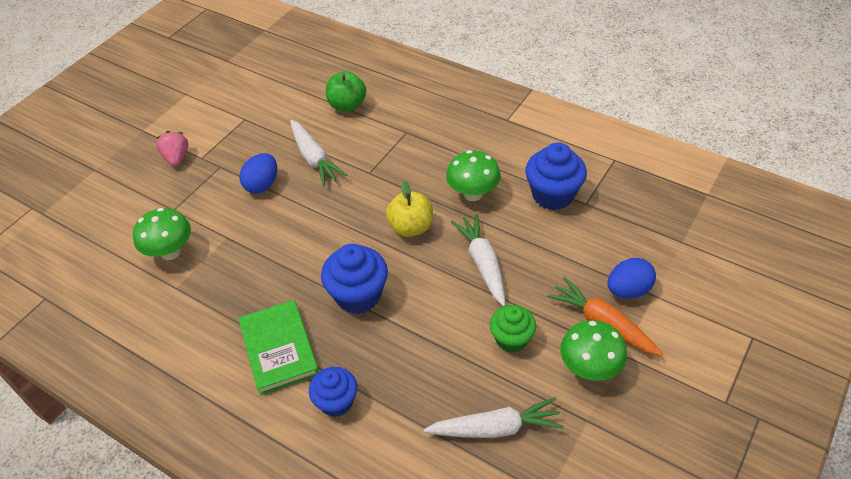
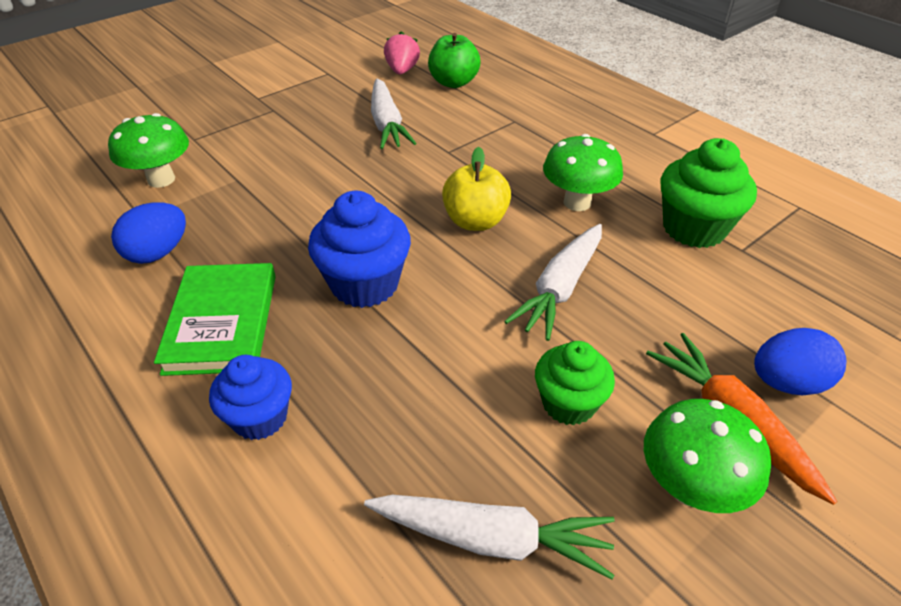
camera: 15 degrees right, 5 degrees down
pink strawberry [156,131,188,166] -> pink strawberry moved to [384,32,420,74]
blue egg [239,153,277,194] -> blue egg moved to [111,202,186,264]
white carrot [451,214,505,306] -> white carrot turned 150 degrees counterclockwise [504,224,602,341]
blue cupcake [525,142,587,210] -> green cupcake [660,138,757,248]

